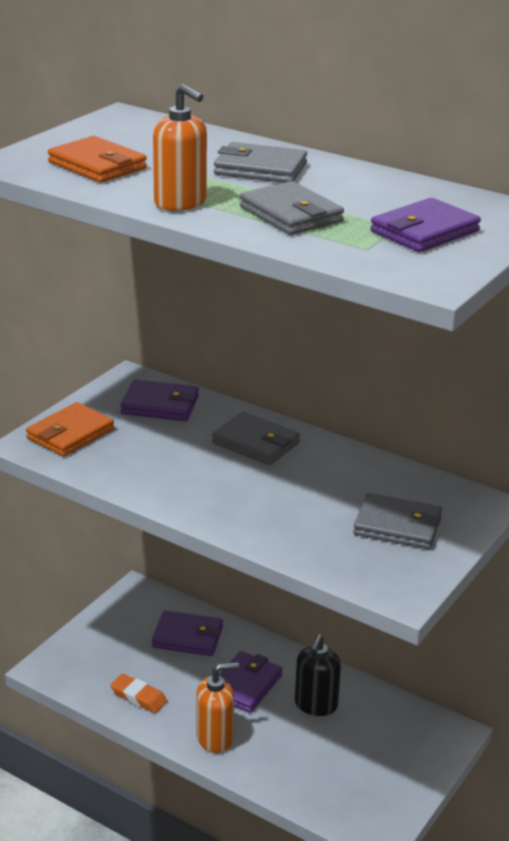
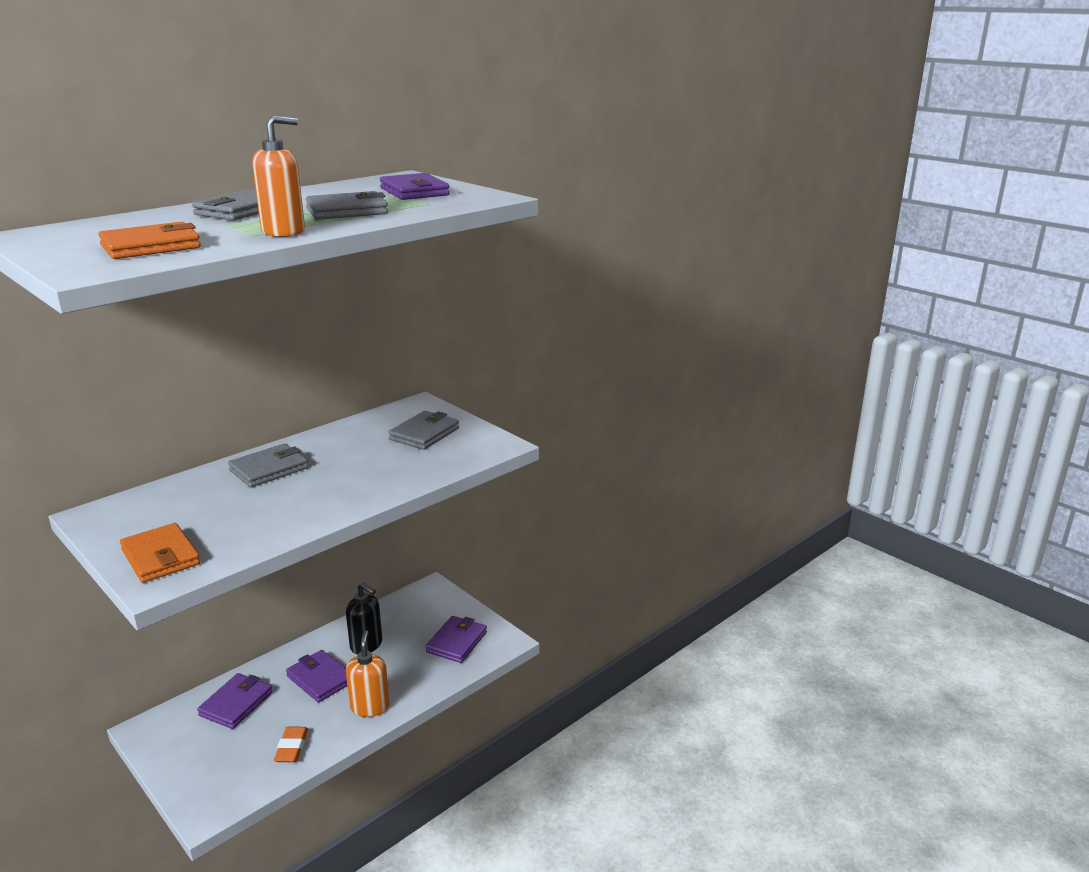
camera: 75 degrees left, 5 degrees down
orange eraser [110,674,167,713] -> orange eraser turned 45 degrees counterclockwise [274,726,308,762]
purple wallet [120,380,199,421] -> purple wallet moved to [425,616,487,663]

